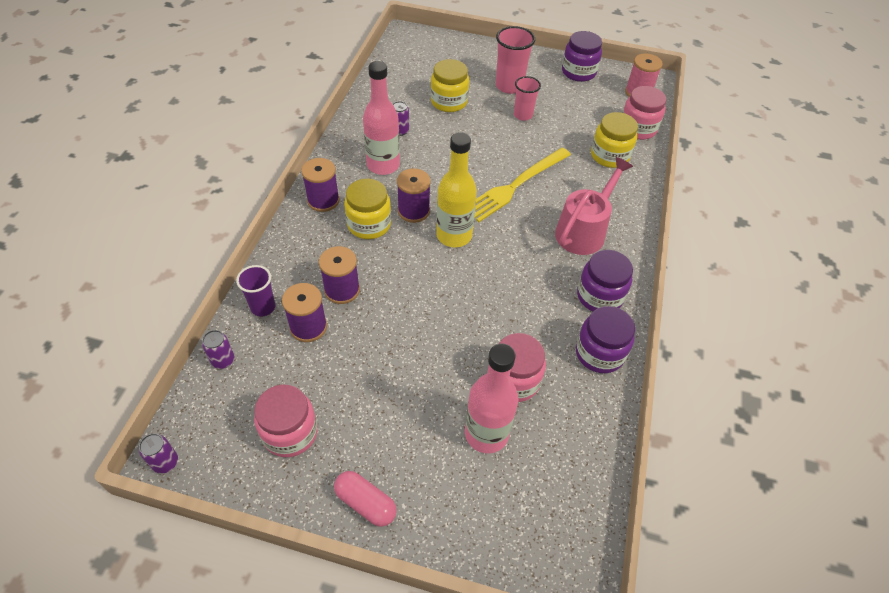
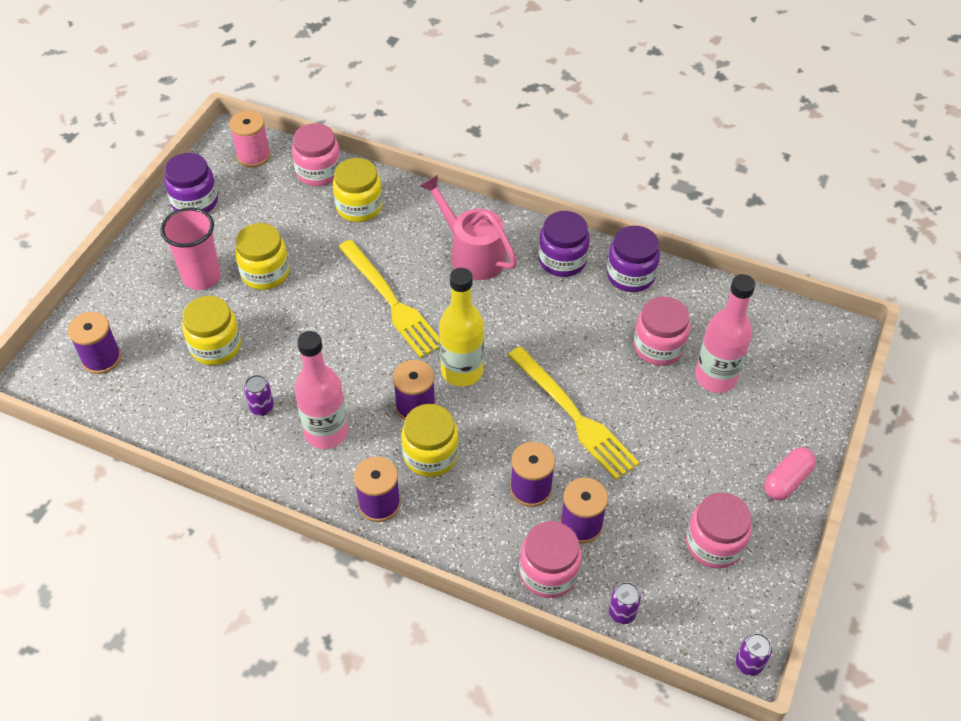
camera: 80 degrees left, 0 degrees up
purple cup [236,265,276,316] -> pink jar [519,521,582,598]
pink cup [514,76,541,121] -> yellow jar [235,223,290,290]
none -> purple spool [68,312,121,374]
none -> yellow fork [508,346,640,480]

